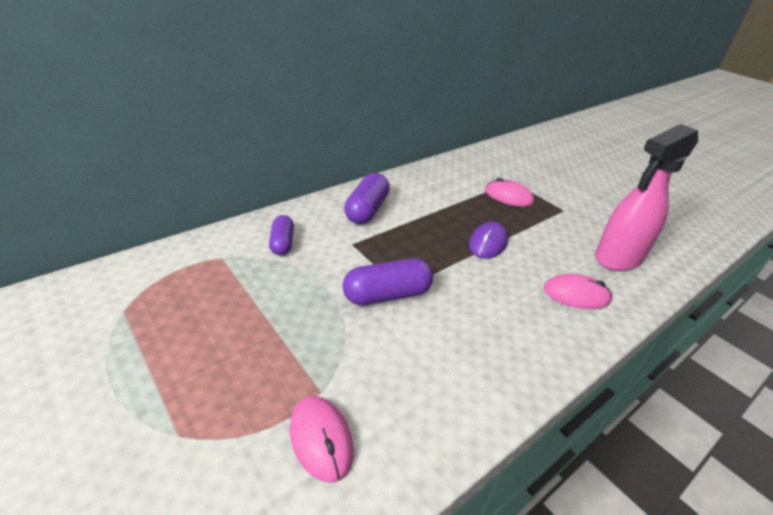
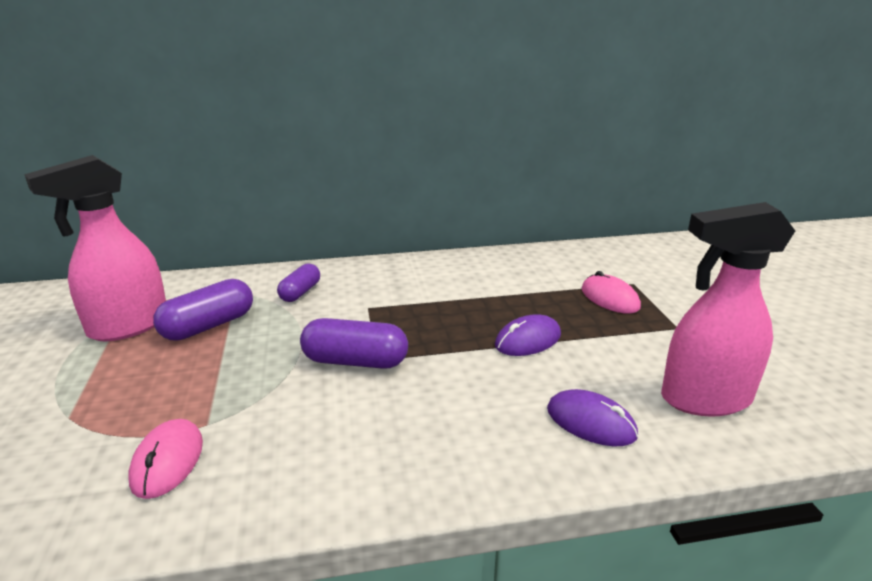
camera: 30 degrees right, 10 degrees down
purple capsule [344,173,390,224] -> purple capsule moved to [153,279,253,341]
pink mouse [543,274,612,309] -> purple mouse [547,389,638,446]
none -> pink spray bottle [24,155,166,341]

